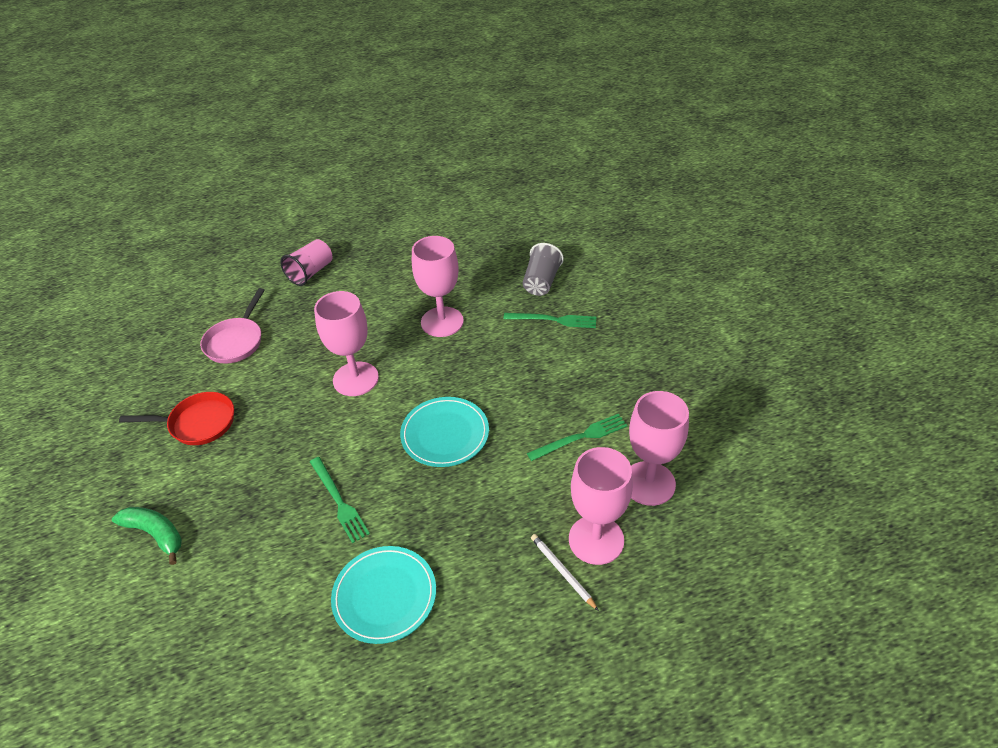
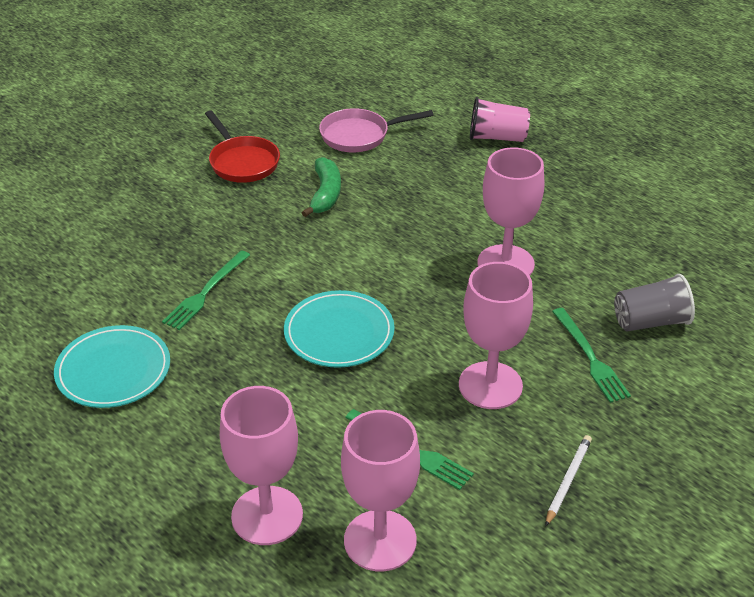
camera: 60 degrees right, 5 degrees down
green banana [112,507,182,565] -> green banana moved to [302,157,341,217]
pink goblet [314,291,379,396] -> pink goblet moved to [459,262,533,409]
white pencil [531,534,599,611] -> white pencil moved to [545,435,592,526]

